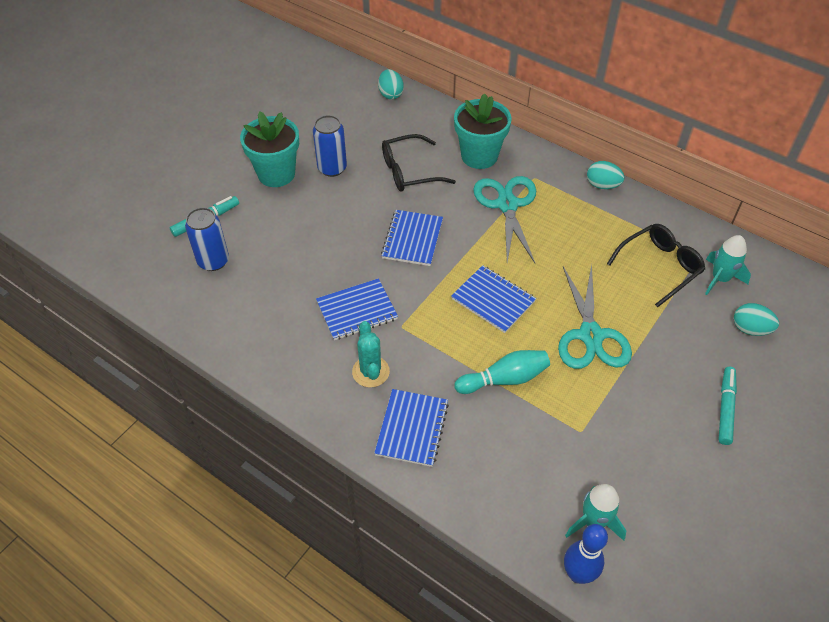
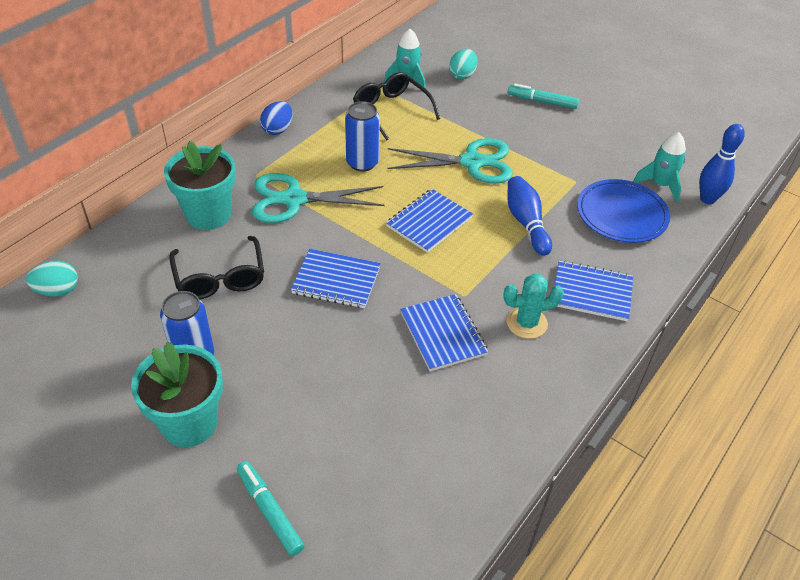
camera: 90 degrees left, 5 degrees down
blue can [185,207,229,271] -> blue can moved to [345,101,380,172]
turquoise bowling pin [454,350,550,394] -> blue bowling pin [507,176,552,256]
turquoise egg [587,161,624,189] -> blue egg [260,101,292,135]
none -> blue plate [577,179,670,243]

